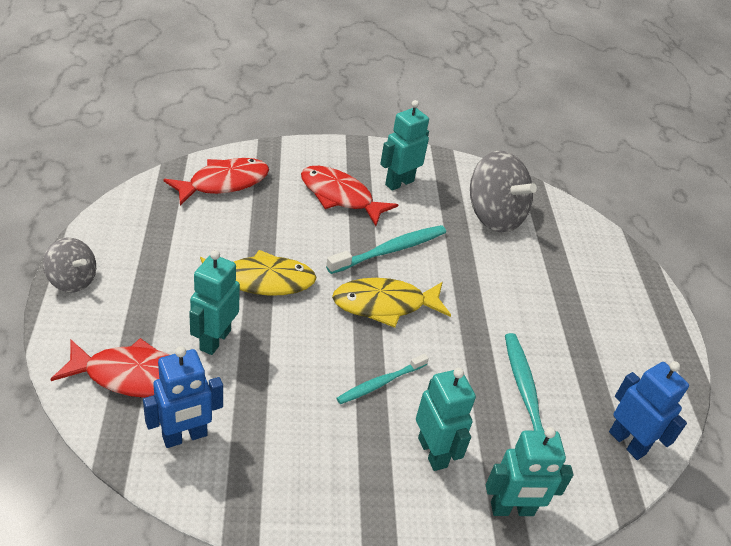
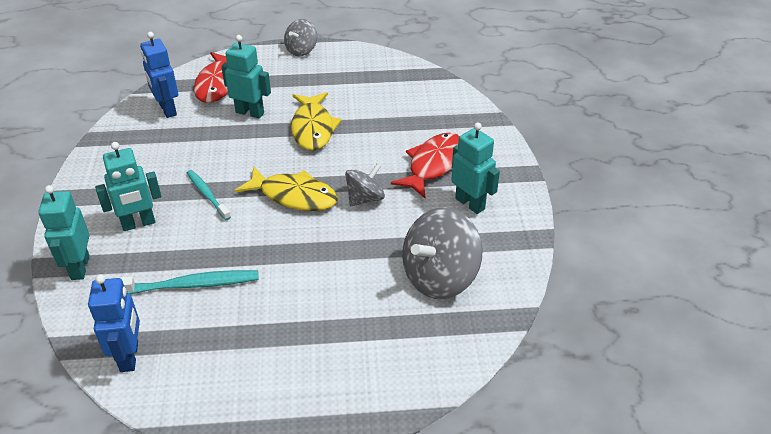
camera: 95 degrees right, 0 degrees up
red fish [163,158,269,206] -> none
turquoise toothbrush [326,225,446,274] -> grey spinning top [345,164,385,206]
yellow fish [332,278,451,328] -> yellow fish turned 120 degrees clockwise [235,167,338,211]
blue robot [609,361,689,460] -> blue robot turned 60 degrees counterclockwise [88,274,140,372]

